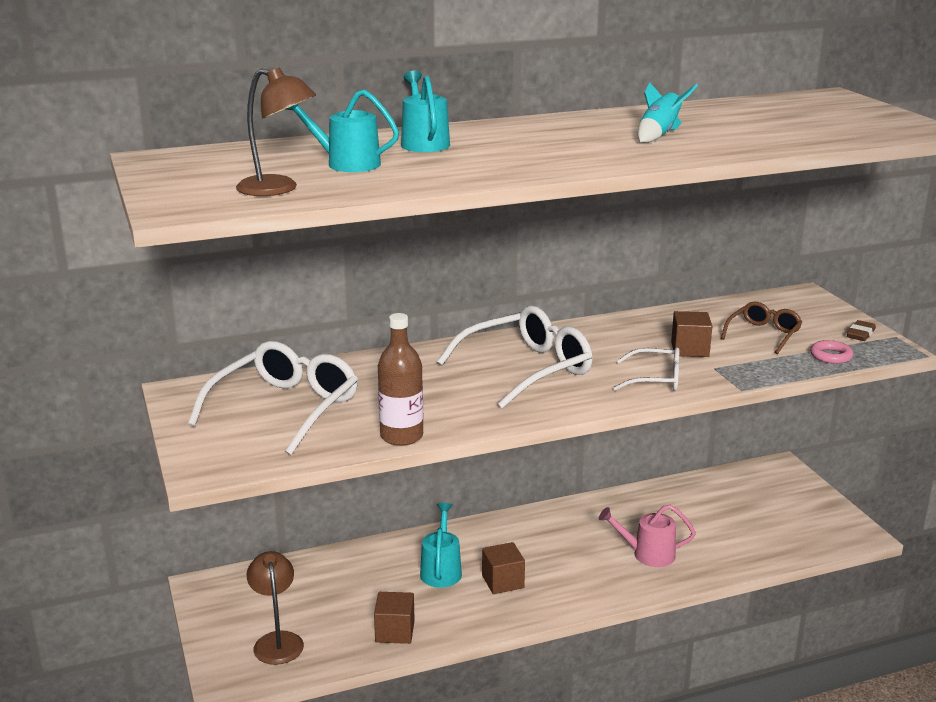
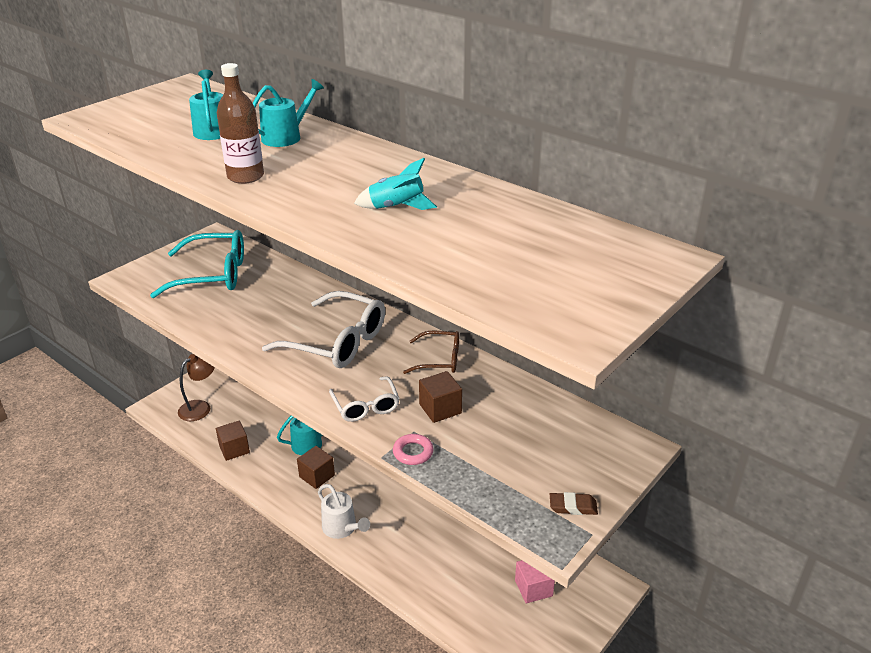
camera: 60 degrees right, 10 degrees up
white glasses [188,341,358,455] -> turquoise glasses [150,230,244,298]
brown lamp [236,67,316,196] -> none
brown bottle [378,313,423,446] -> brown bottle moved to [217,63,264,184]
pink watering can [599,505,696,567] -> none
brown glasses [721,301,802,354] -> brown glasses moved to [403,331,459,374]
pink ring [810,340,853,364] -> pink ring moved to [393,434,434,465]
none -> white watering can [318,484,370,539]
none -> pink cube [515,560,555,603]

